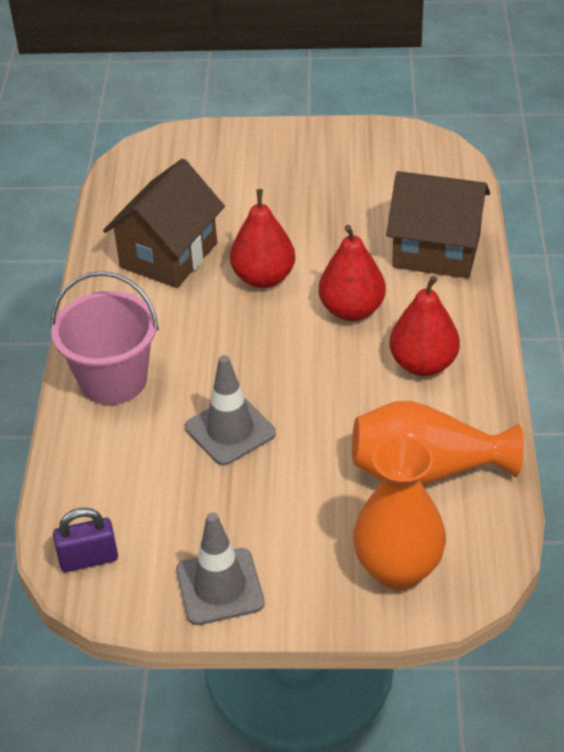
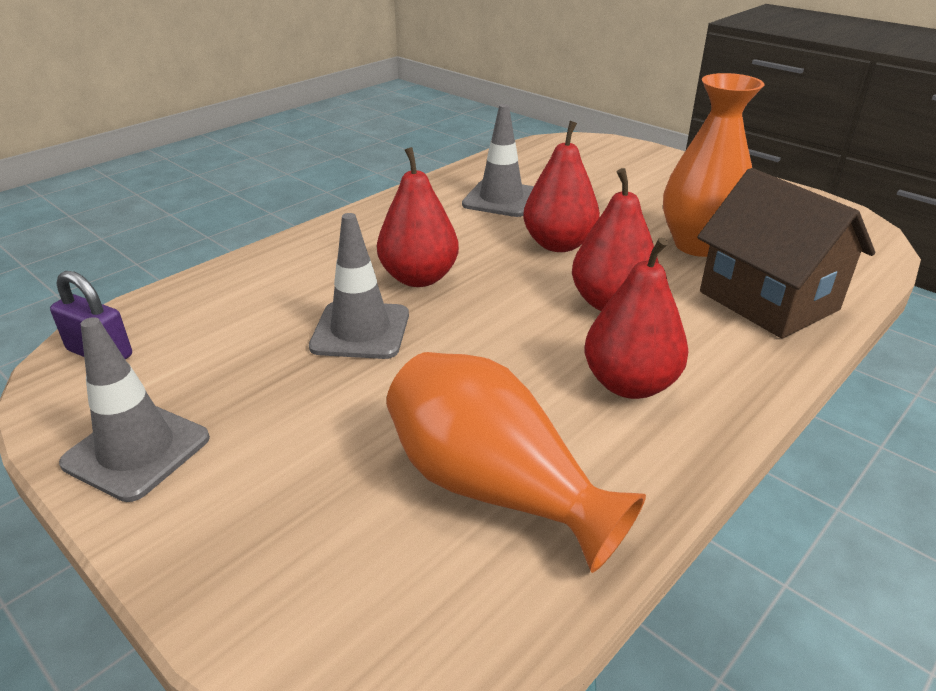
camera: 40 degrees right, 10 degrees down
pink bucket [50,271,159,405] -> none
brown house [103,159,225,288] -> grey traffic cone [462,104,534,217]
orange vase [353,435,446,590] -> orange vase moved to [663,73,764,257]
none -> red pear [377,147,459,287]

